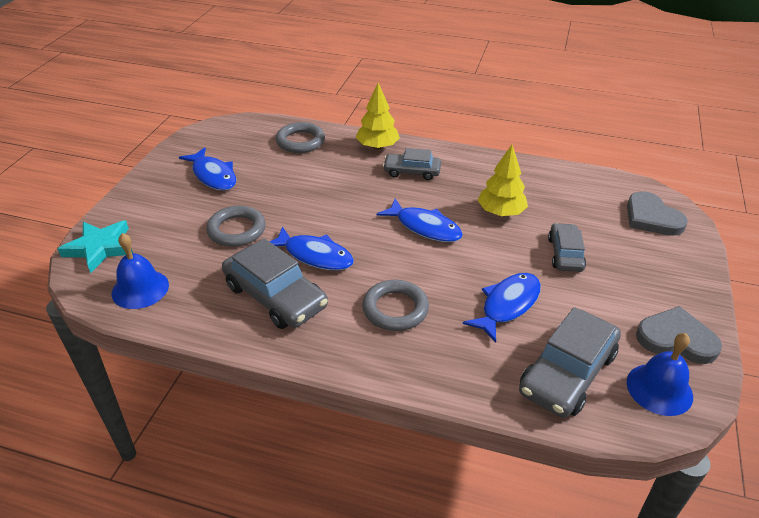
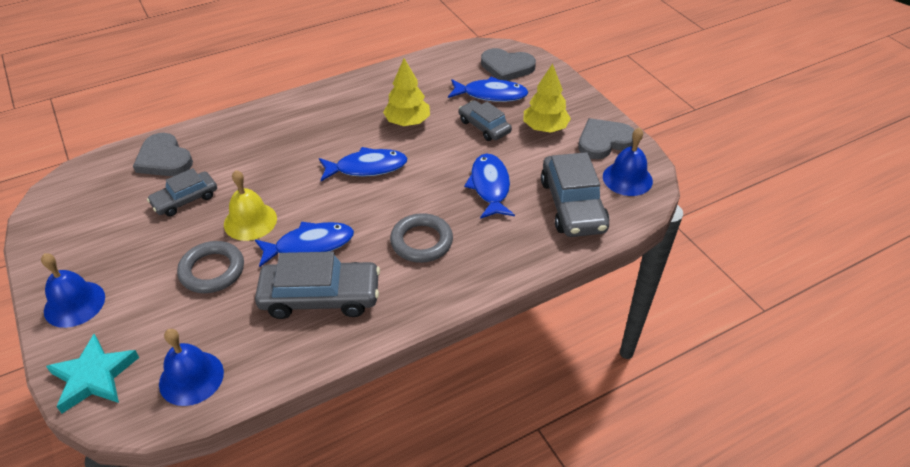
camera: 45 degrees left, 5 degrees up
blue fish [179,147,236,191] -> blue fish moved to [448,77,528,102]
grey ring [276,122,325,153] -> grey heart [133,133,193,176]
yellow tree [356,83,400,150] -> yellow tree moved to [523,64,571,133]
grey car [383,148,441,180] -> grey car moved to [147,168,217,216]
none -> blue bell [41,253,105,328]
none -> yellow bell [224,170,277,241]

